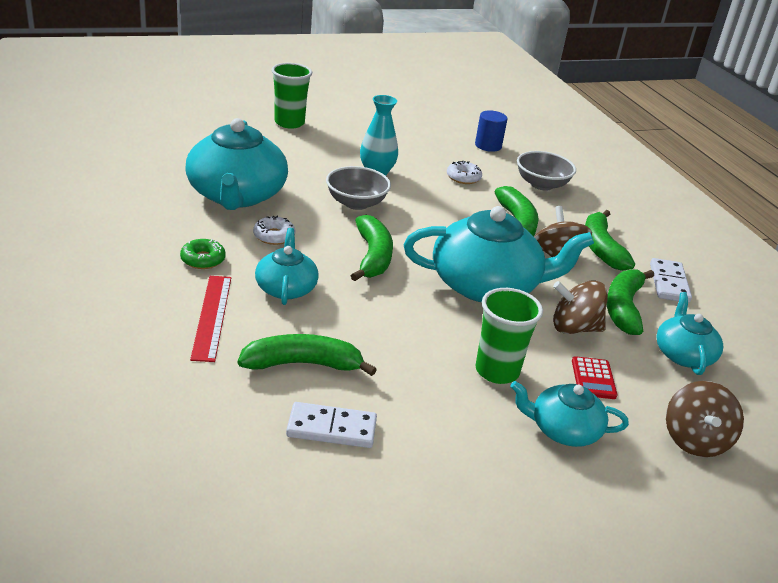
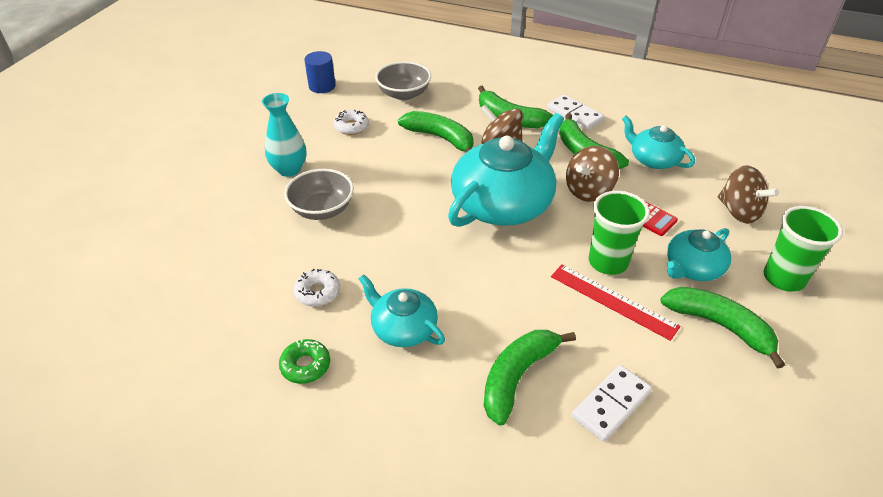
camera: 45 degrees left, 10 degrees up
turquoise teapot [185,118,288,210] -> none
red ruler [190,276,231,362] -> red ruler moved to [551,264,681,341]
green cup [271,63,312,129] -> green cup moved to [764,206,843,292]
green banana [351,215,393,281] -> green banana moved to [660,287,785,369]

